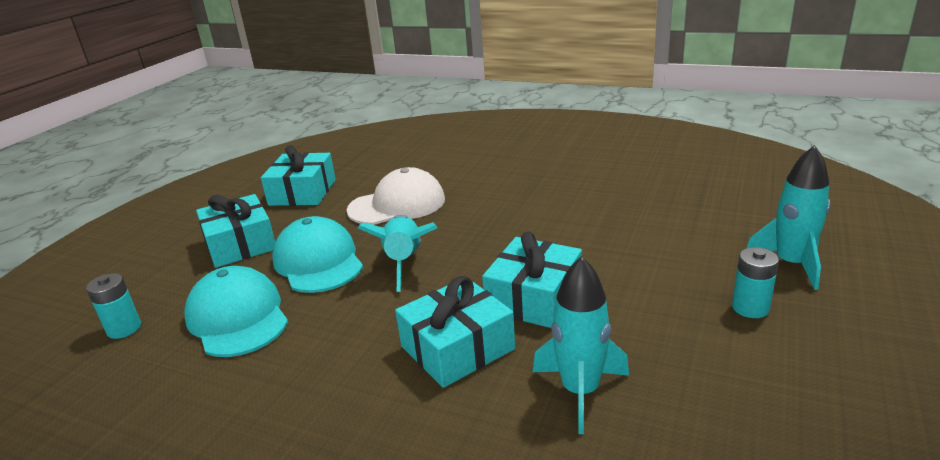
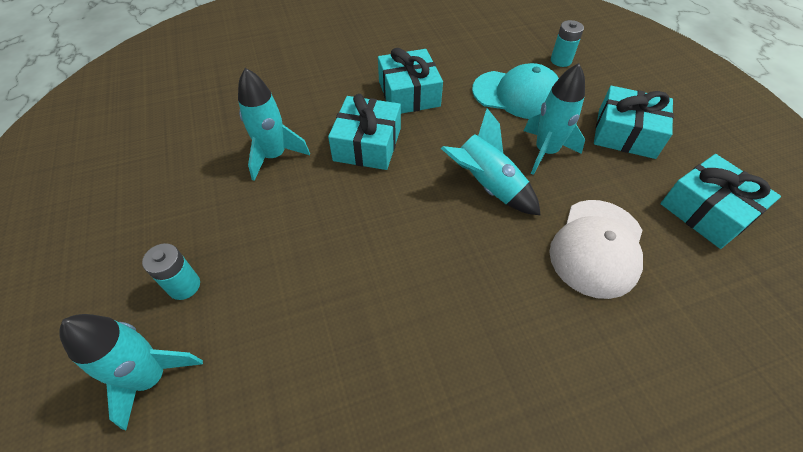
camera: 135 degrees right, 25 degrees up
turquoise cap [272,216,363,293] -> turquoise rocket [524,63,585,175]
turquoise gift [482,231,582,328] -> turquoise gift moved to [378,48,443,114]

